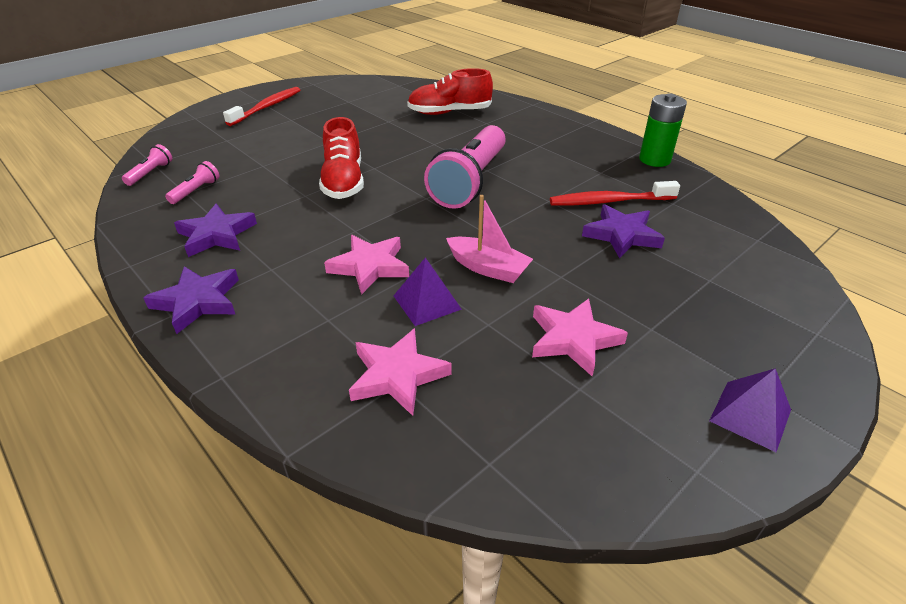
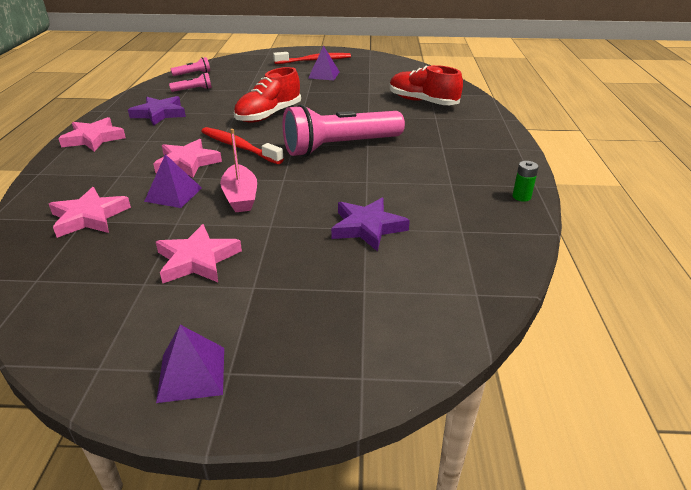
camera: 45 degrees right, 5 degrees down
purple star [143,266,239,334] -> pink star [58,117,126,152]
red toothbrush [550,181,680,205] -> red toothbrush moved to [201,127,284,164]
green battery [639,93,687,167] -> green battery [512,161,539,202], size x0.53
none -> purple pyramid [308,46,340,80]

